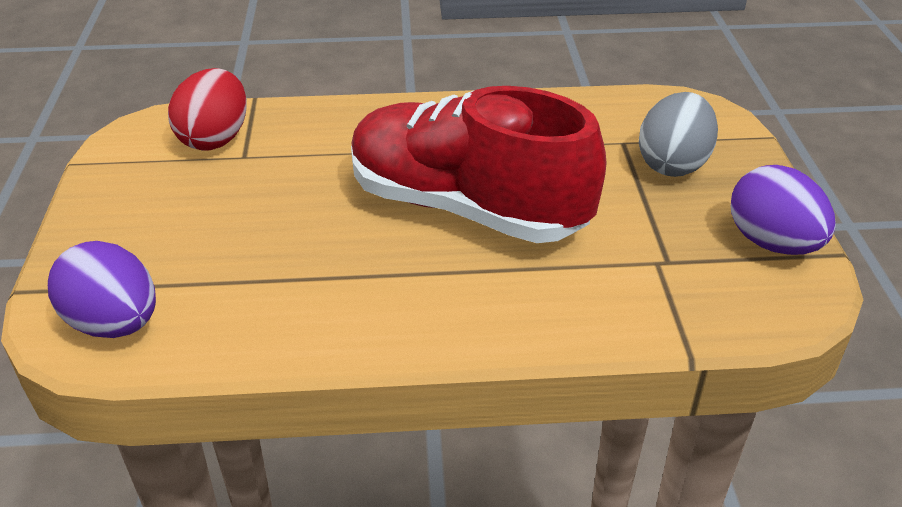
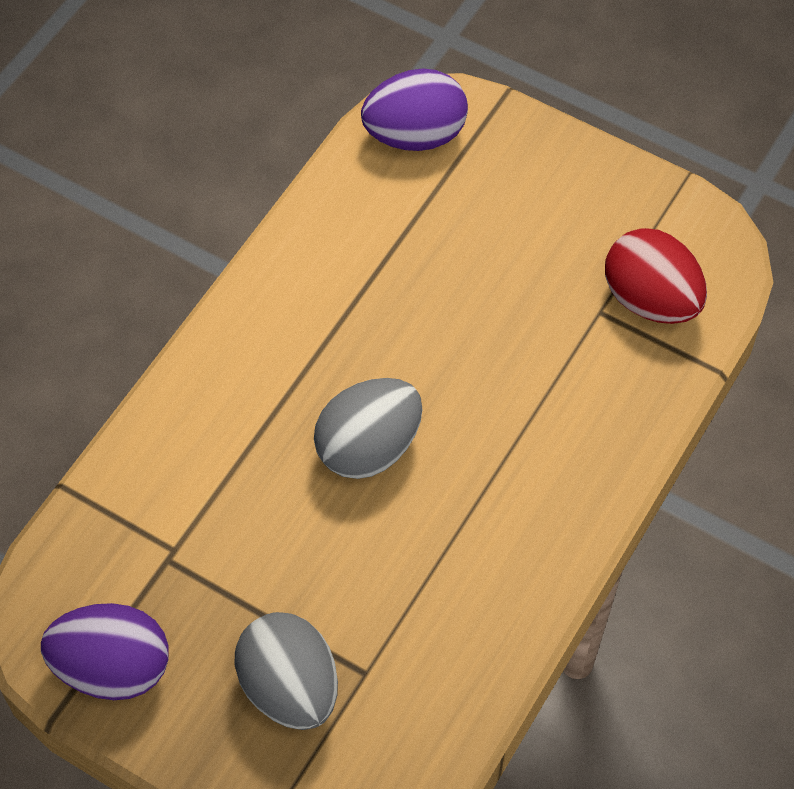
camera: 125 degrees right, 20 degrees up
red shoe [351,86,606,243] -> grey egg [314,378,422,479]

